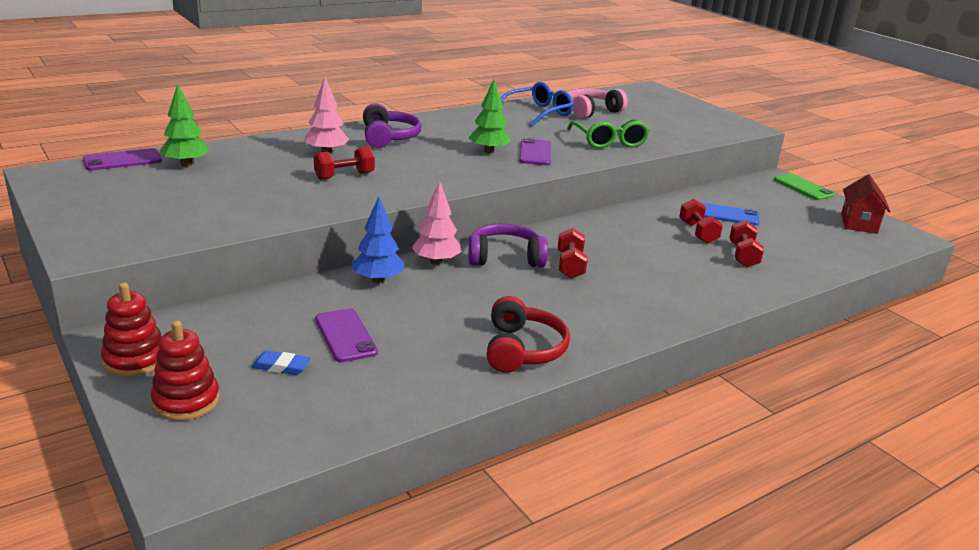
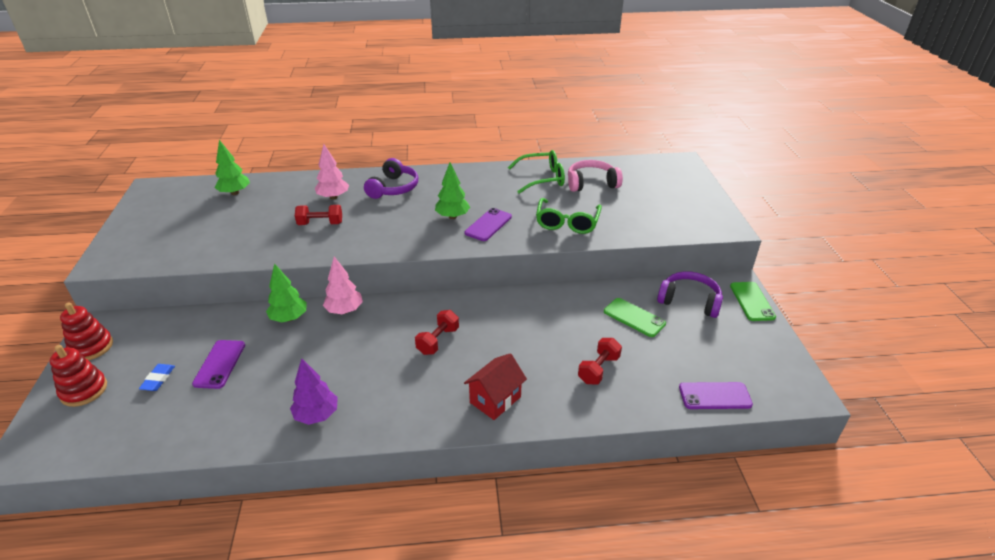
camera: 30 degrees right, 10 degrees up
purple phone [83,148,162,171] -> purple phone moved to [679,382,753,409]
blue eraser [252,351,311,375] -> blue eraser turned 60 degrees clockwise [139,364,175,391]
blue tree [352,196,404,283] -> green tree [266,263,307,322]
purple headphones [468,224,548,267] -> purple headphones moved to [657,271,723,318]
red headphones [487,296,570,373] -> purple tree [290,358,338,425]
blue glasses [501,82,574,126] -> green glasses [508,150,565,194]
red dumbbell [679,199,723,244] -> none
blue phone [700,202,760,226] -> green phone [604,298,666,337]
red house [841,175,890,234] -> red house moved to [464,353,527,420]

